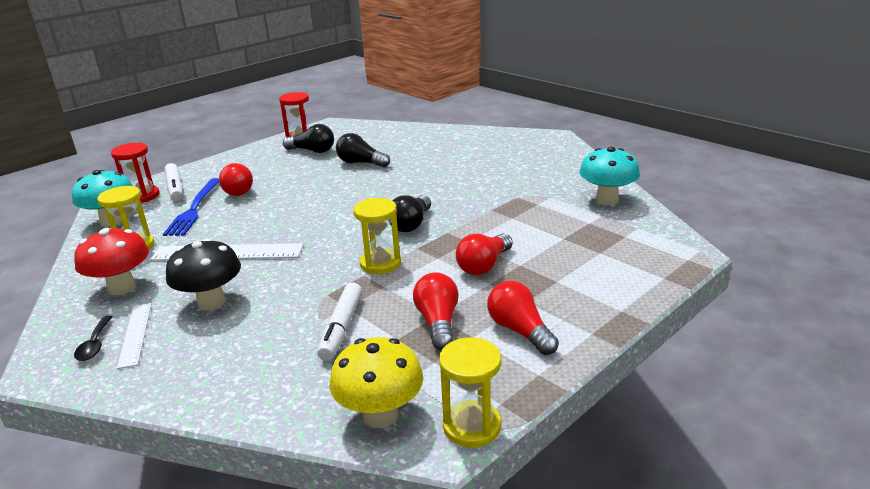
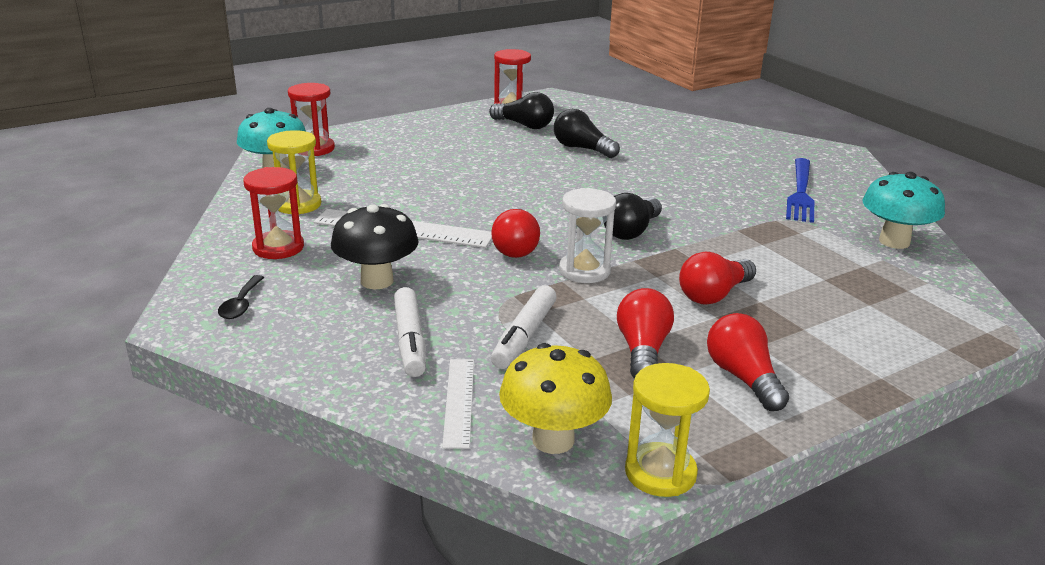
camera: 10 degrees right, 0 degrees up
red mushroom [74,228,149,295] -> red hourglass [243,167,304,259]
white ruler [117,303,152,369] -> white ruler moved to [442,359,474,449]
blue fork [163,178,219,236] -> blue fork moved to [786,158,815,223]
white marker [165,163,183,201] -> white marker moved to [394,287,426,377]
red light bulb [219,163,253,196] -> red light bulb moved to [491,208,540,258]
yellow hourglass [353,198,401,274] -> white hourglass [559,188,616,283]

